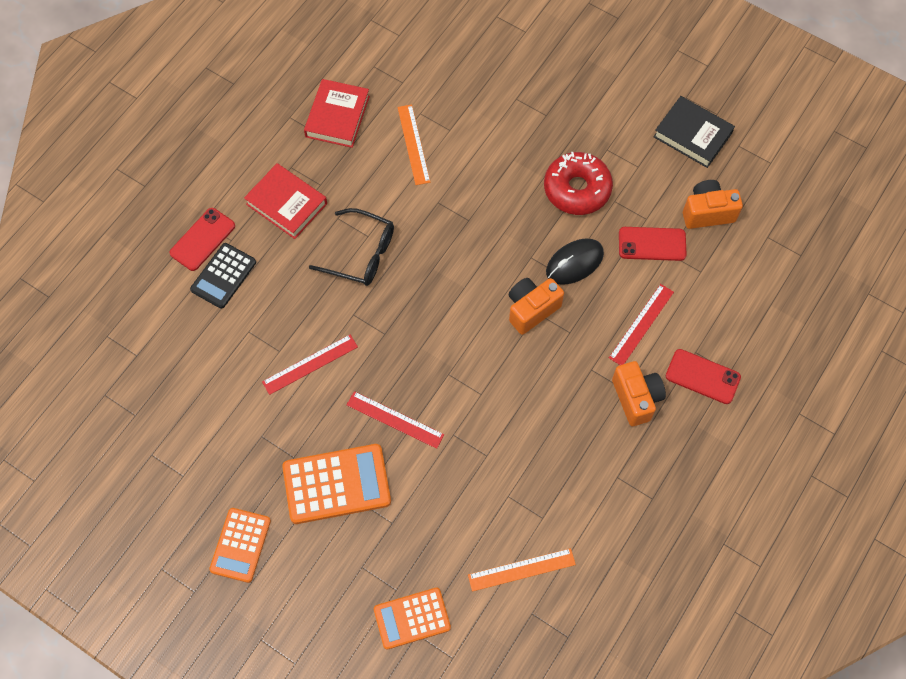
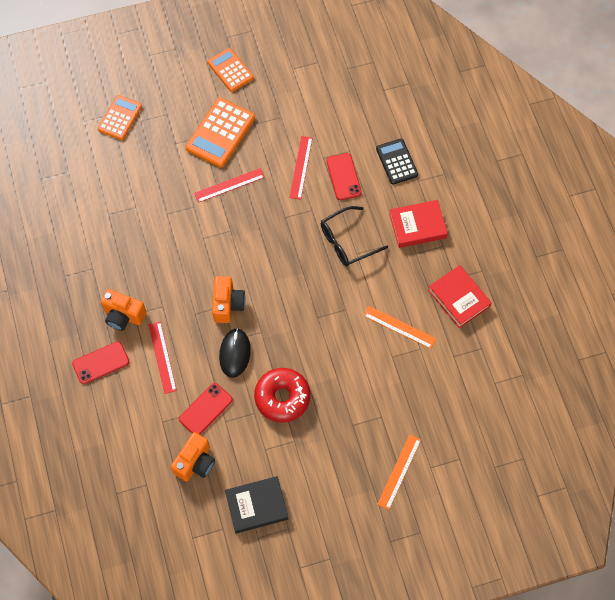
camera: 130 degrees right, 0 degrees up
red phone [170,208,235,271] -> red phone moved to [326,153,362,200]
orange ruler [468,548,576,592] -> orange ruler moved to [377,435,421,510]

